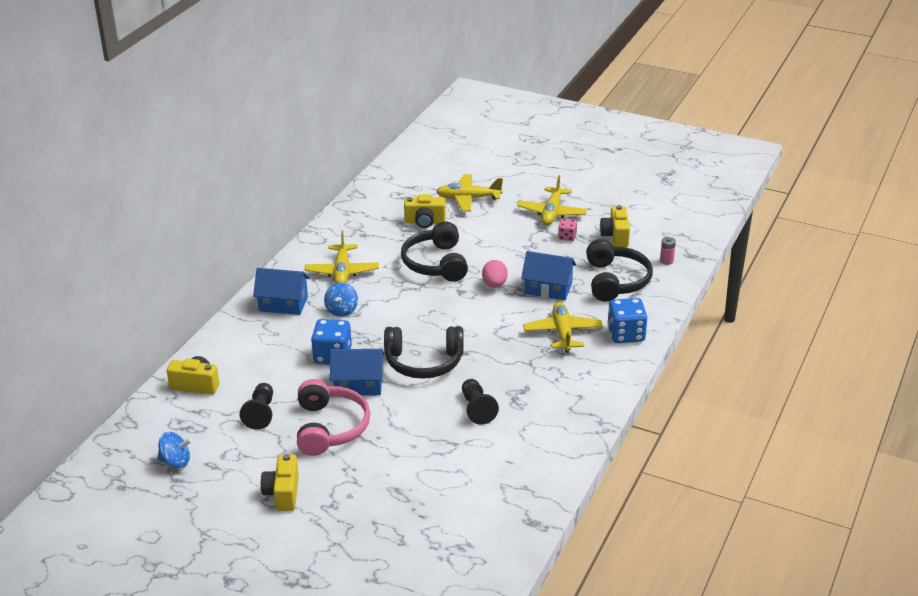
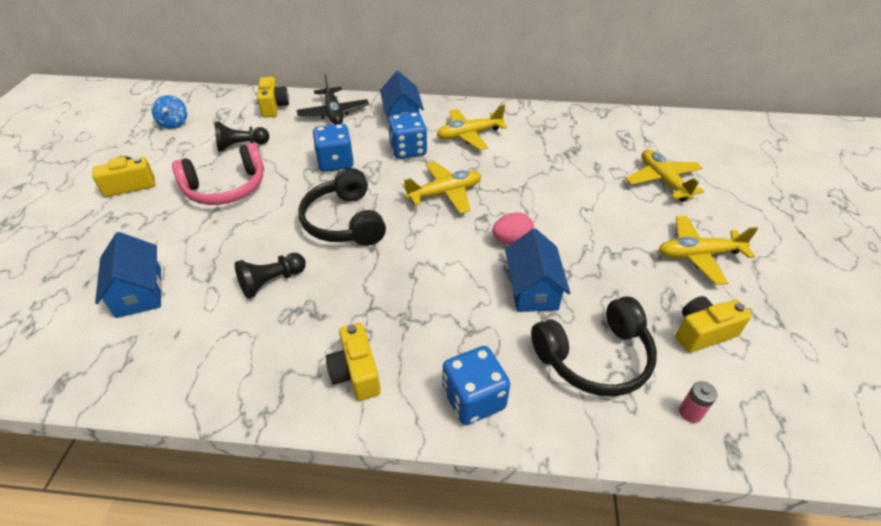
camera: 70 degrees right, 10 degrees up
blue spinning top [324,282,358,317] -> blue dice [388,112,427,159]
blue house [330,349,384,395] -> blue house moved to [95,232,162,318]
black headphones [401,222,468,282] -> none
yellow camera [404,194,446,228] -> yellow camera moved to [326,323,381,401]
yellow plane [523,302,603,353] -> yellow plane moved to [402,161,481,214]
pink dice [558,219,577,241] -> none
none -> black plane [297,74,369,124]

